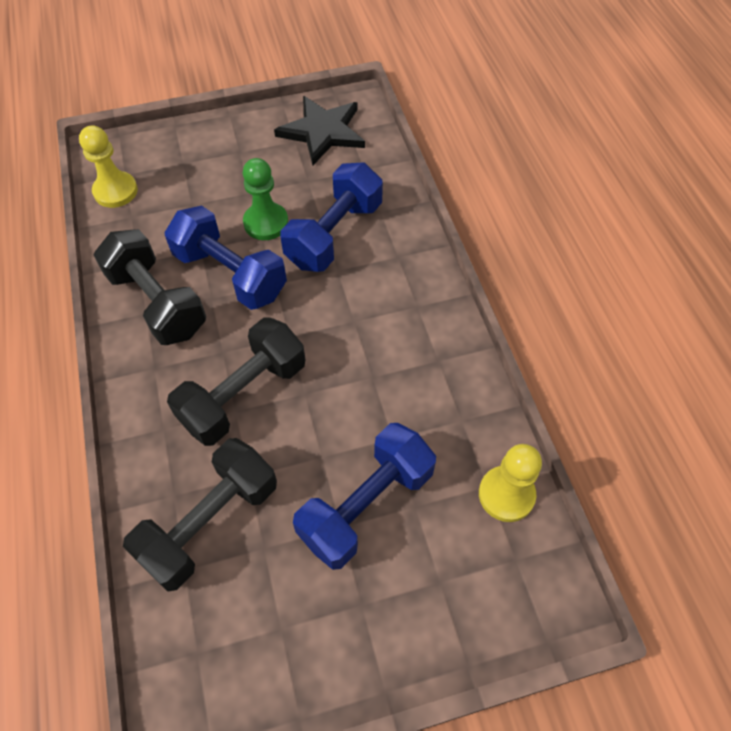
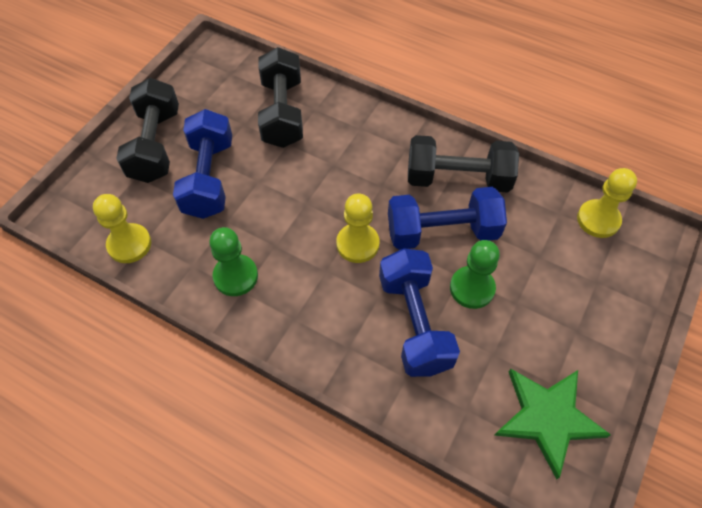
camera: 135 degrees right, 0 degrees up
black dumbbell [167,317,305,446] -> black dumbbell moved to [116,78,179,183]
black star [274,96,365,165] -> green star [494,369,611,479]
none -> green pawn [209,227,258,296]
none -> yellow pawn [336,194,379,263]

